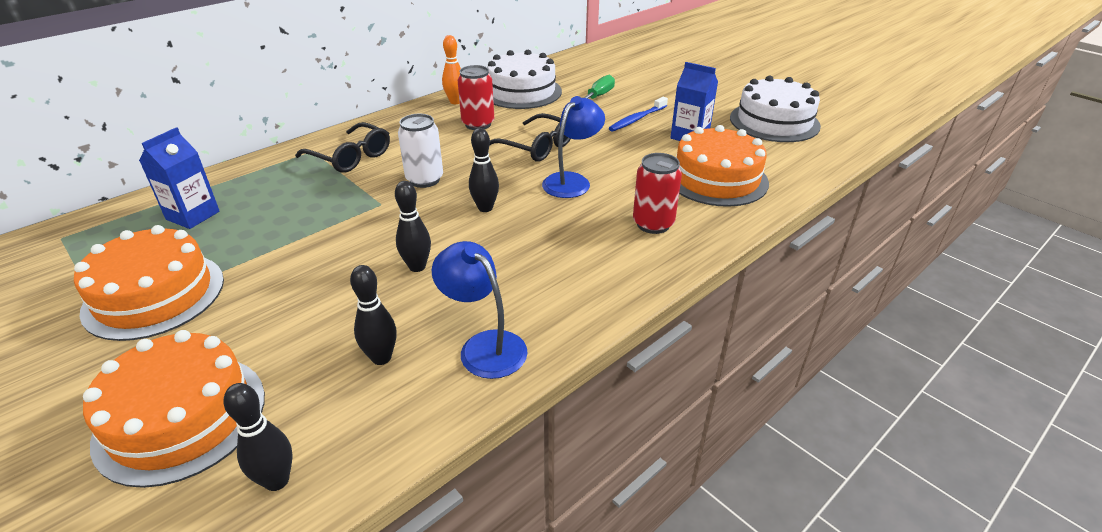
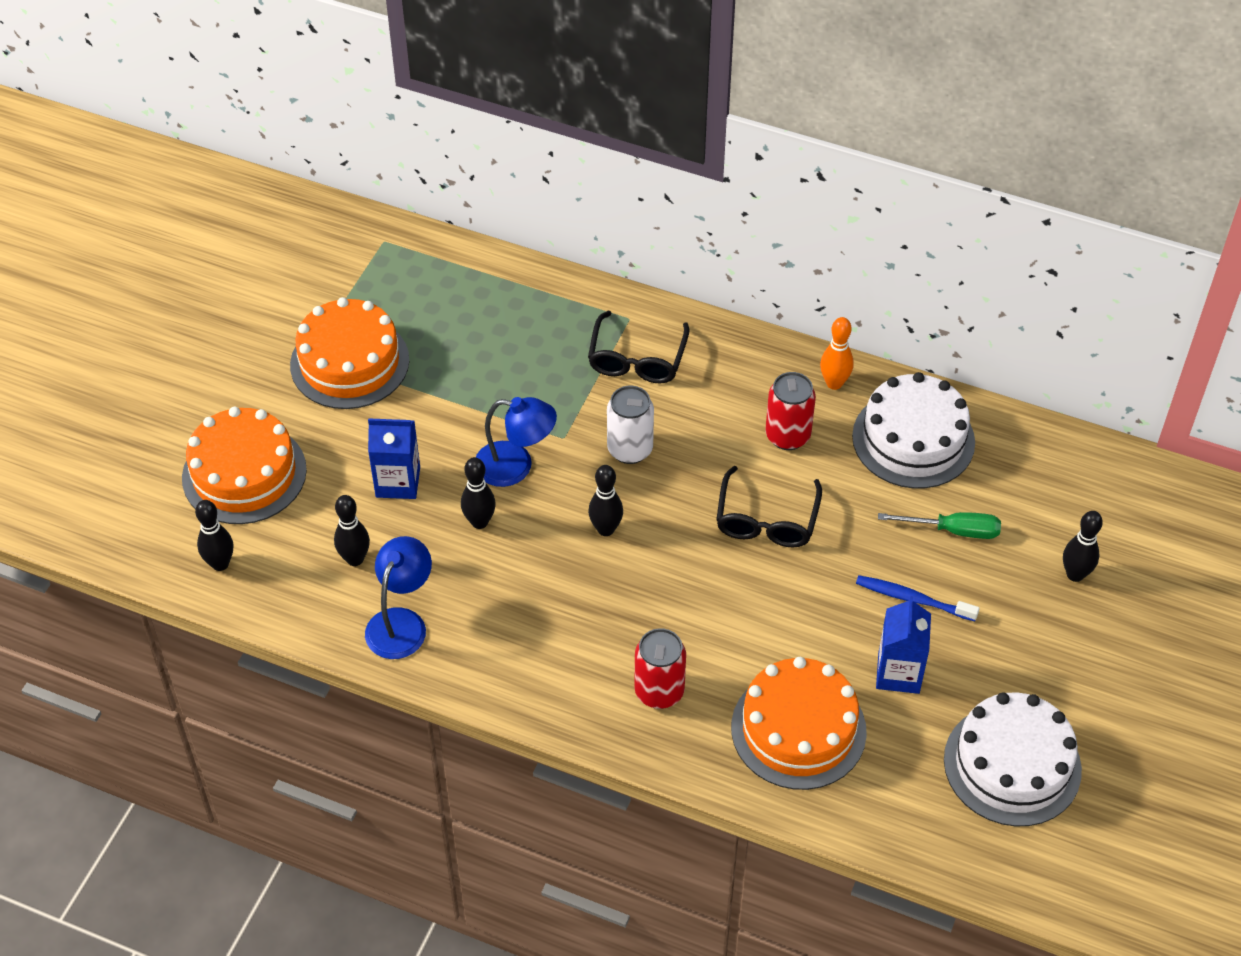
camera: 65 degrees right, 15 degrees up
blue carton [139,127,220,229] -> blue carton moved to [368,418,420,499]
blue lamp [542,96,605,198] -> blue lamp moved to [476,397,557,487]
none -> black bowling pin [1063,511,1103,582]

